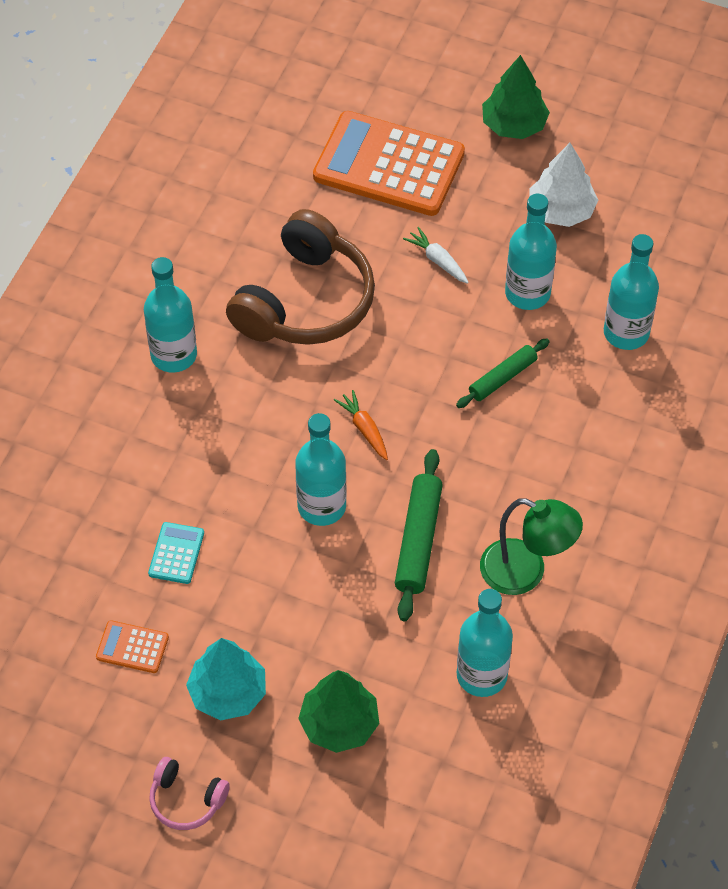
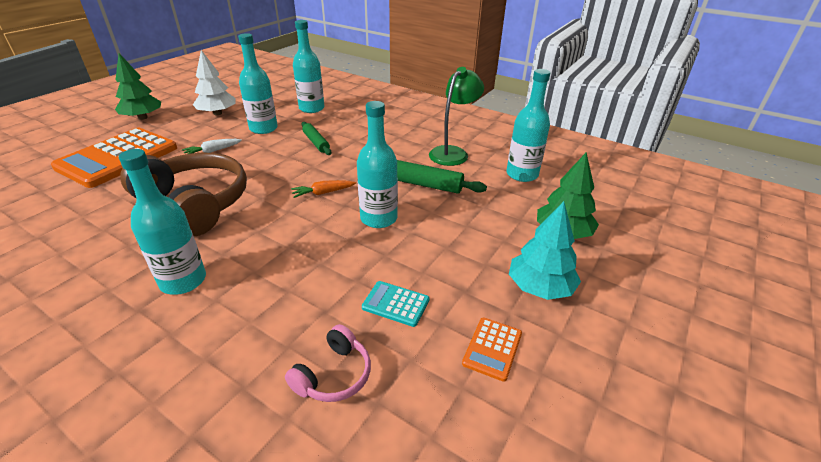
camera: 80 degrees left, 20 degrees down
pink headphones [149,757,230,830] -> pink headphones moved to [285,324,371,402]

